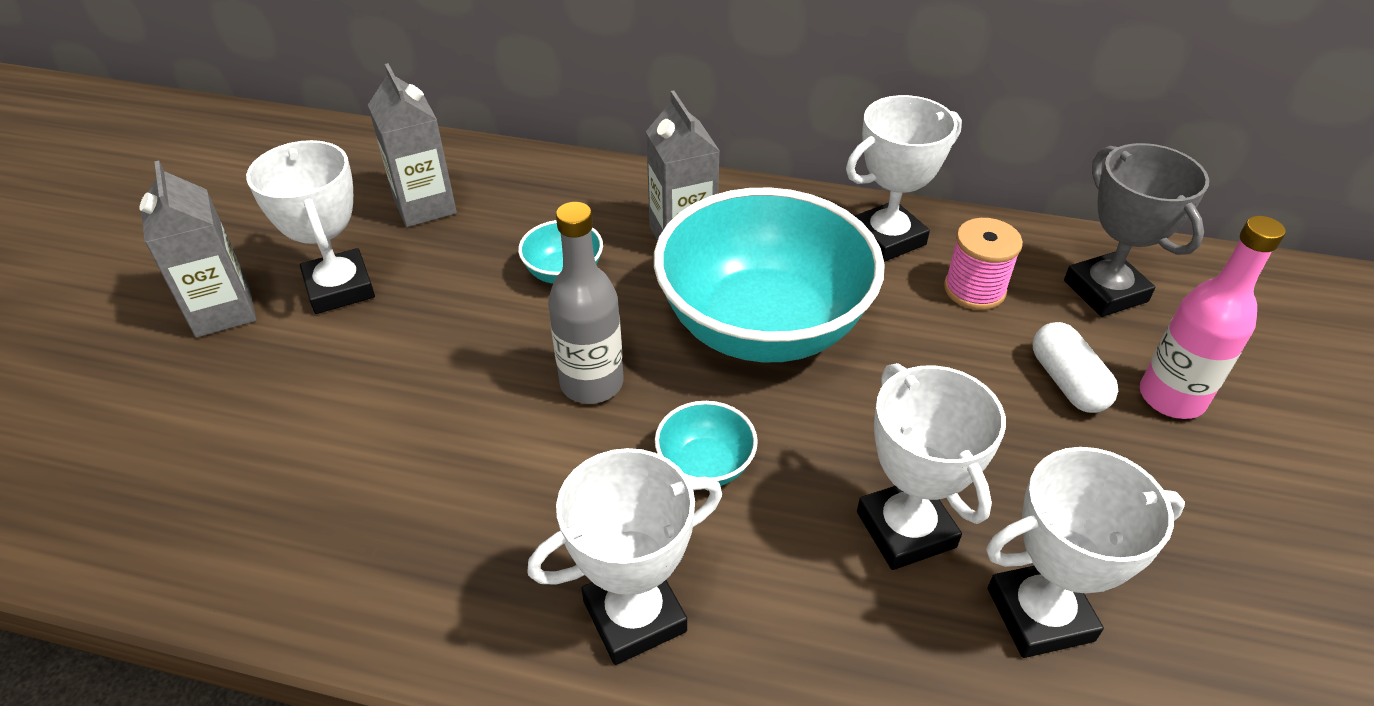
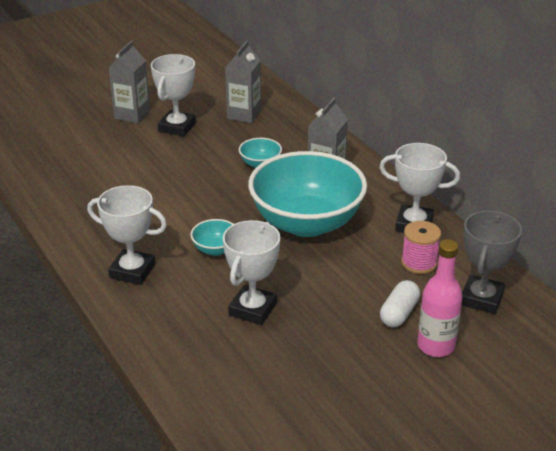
camera: 45 degrees right, 10 degrees down
grey bottle [548,202,623,404] -> none
white trophy [986,447,1185,658] -> none

